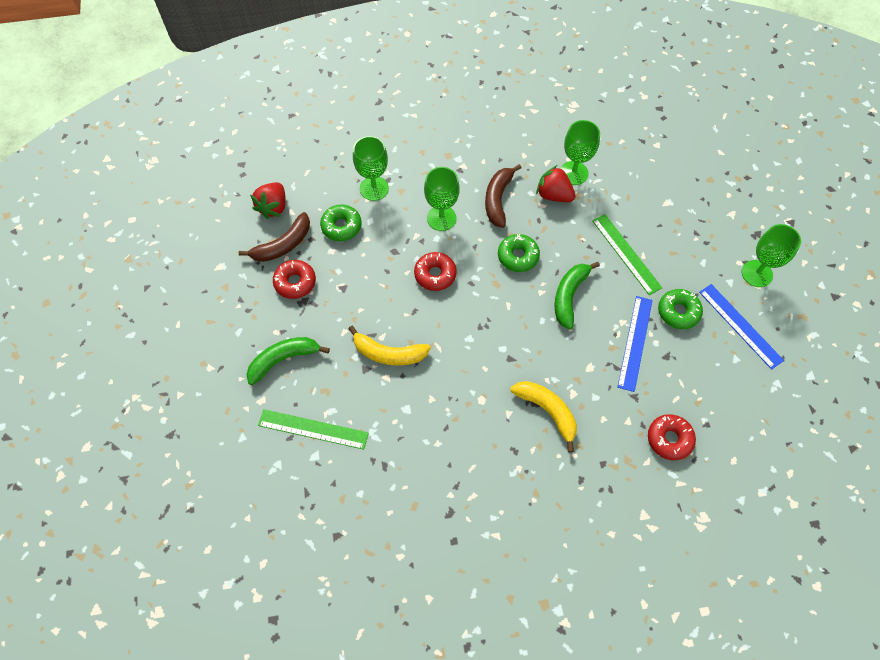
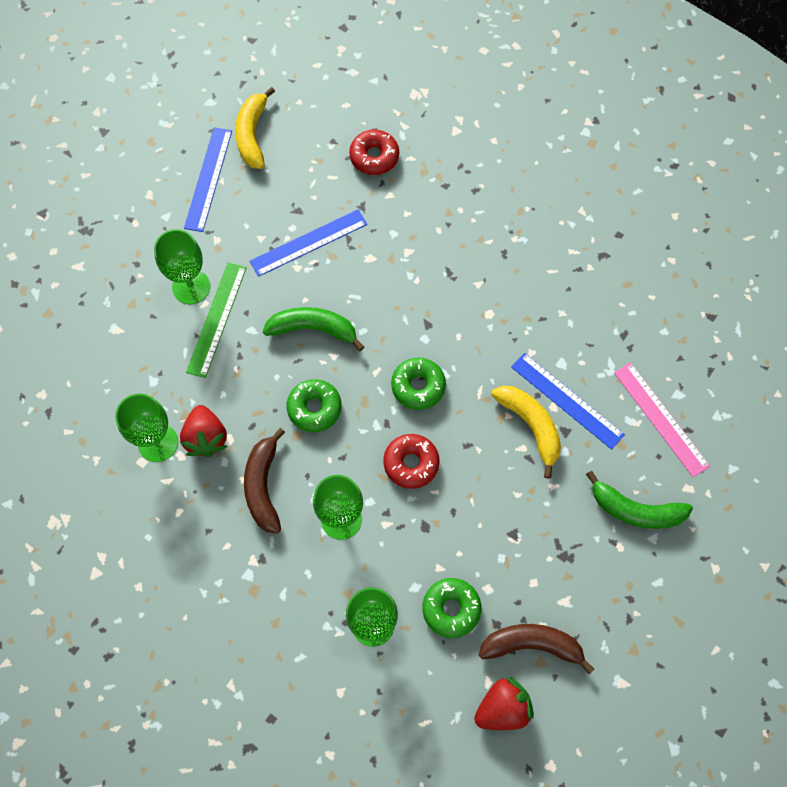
camera: 135 degrees left, 5 degrees up
green ruler [258,409,369,450] -> pink ruler [614,362,710,478]
red donut [273,260,316,299] -> none
brown banana [485,164,521,228] -> brown banana turned 120 degrees clockwise [244,428,285,534]
yellow banana [510,381,577,452] -> yellow banana moved to [235,87,275,169]
green banana [554,262,600,329] -> green banana turned 150 degrees counterclockwise [263,307,364,351]
green donut [658,289,703,329] -> green donut moved to [391,358,446,410]
green goblet [742,224,801,287] -> green goblet moved to [154,229,210,304]
none -> blue ruler [511,353,625,450]

